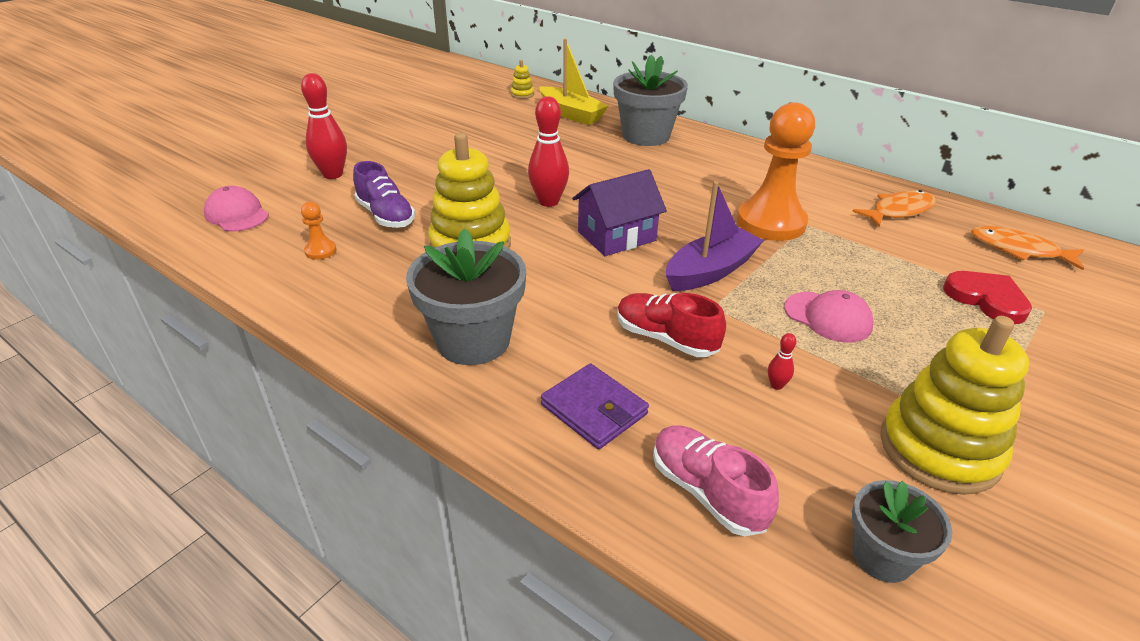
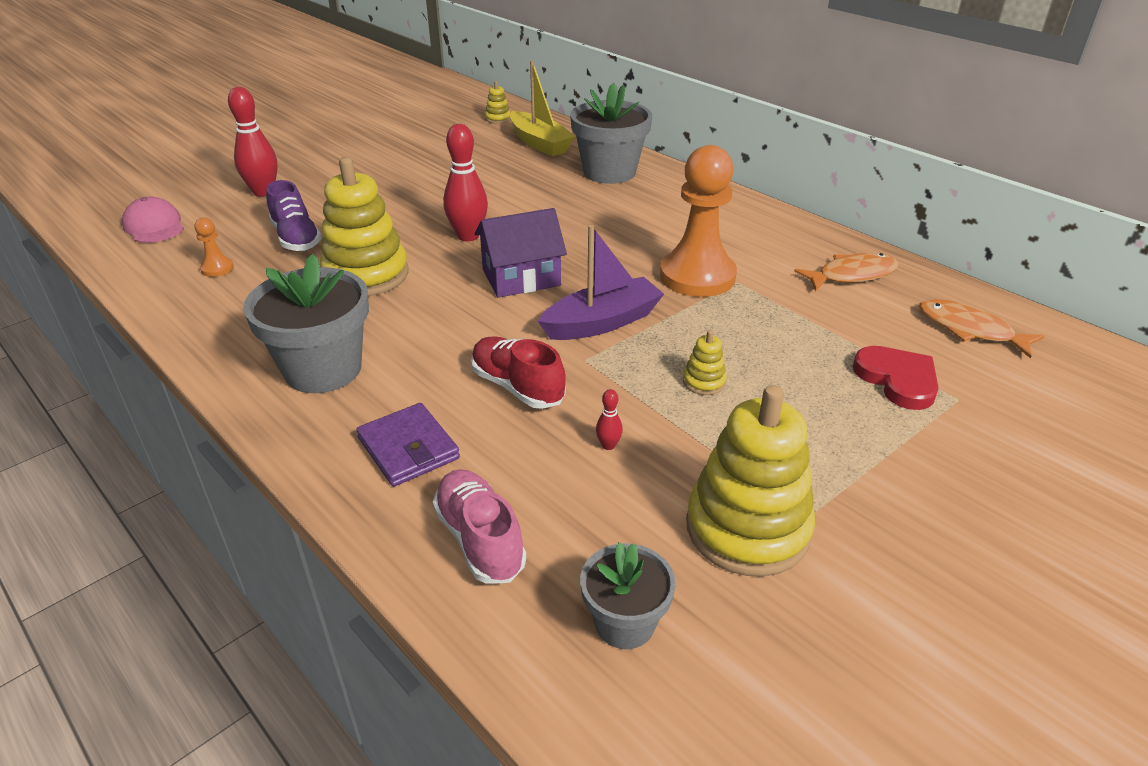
camera: 10 degrees right, 0 degrees up
pink cap [784,290,874,343] -> yellow stacking toy [683,330,727,395]

